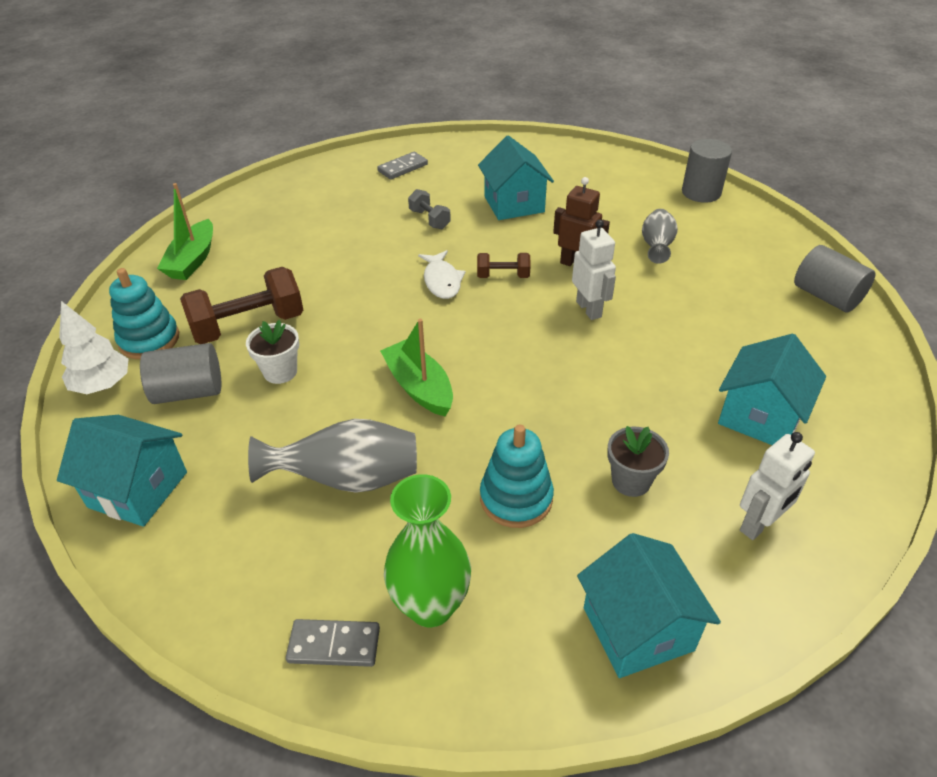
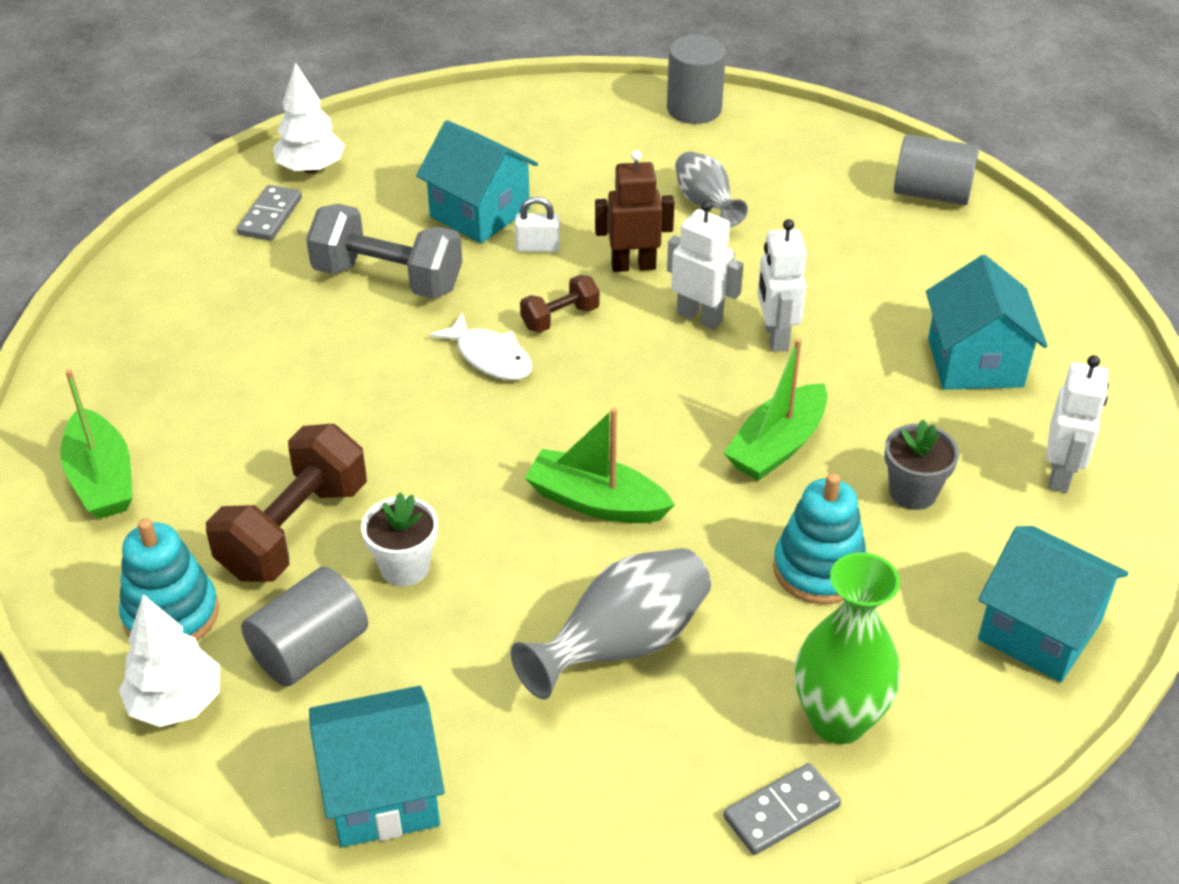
camera: 35 degrees left, 0 degrees up
grey dumbbell [408,189,451,229] -> grey dumbbell [306,204,462,298], size x1.93
none -> white tree [273,62,345,174]
none -> white padlock [515,197,560,252]
none -> green boat [724,338,828,481]
none -> white robot [758,219,807,352]

